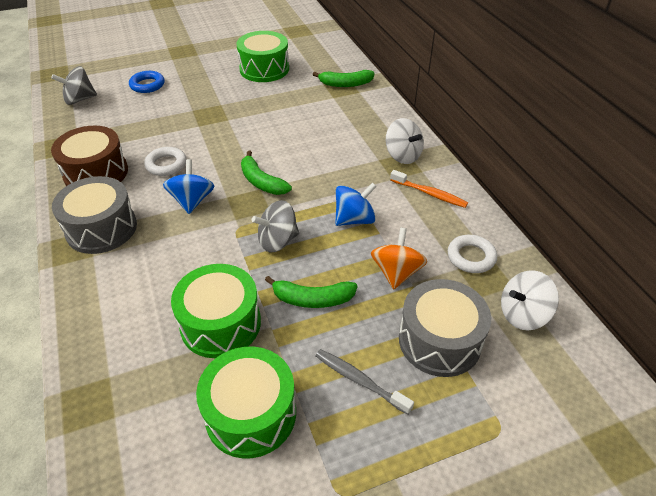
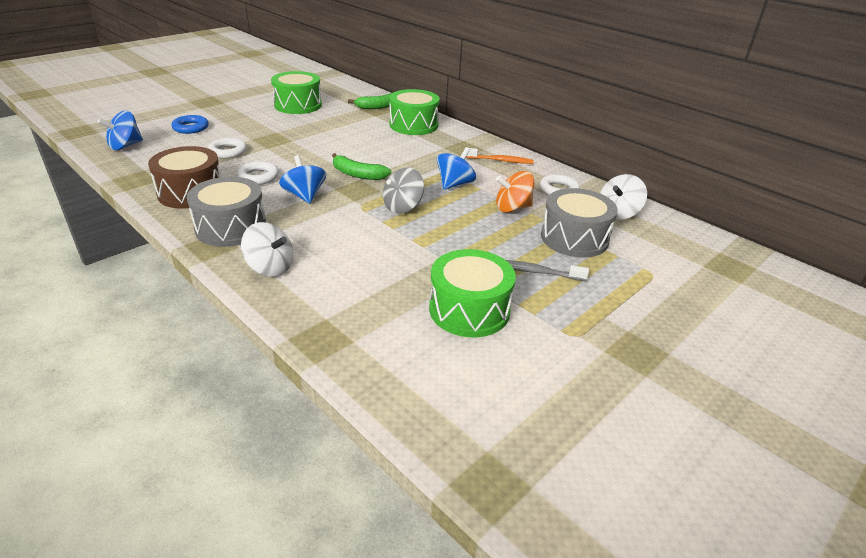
camera: 25 degrees left, 10 degrees down
grey spinning top [51,66,97,105] -> blue spinning top [97,111,143,150]
green drum [171,264,261,358] -> green drum moved to [389,89,440,135]
green banana [265,276,358,308] -> none
orange spinning top [371,228,427,289] -> orange spinning top turned 90 degrees counterclockwise [496,171,534,213]
white spinning top [386,118,424,164] -> white spinning top moved to [241,222,293,277]
none -> white ring [208,138,247,159]

